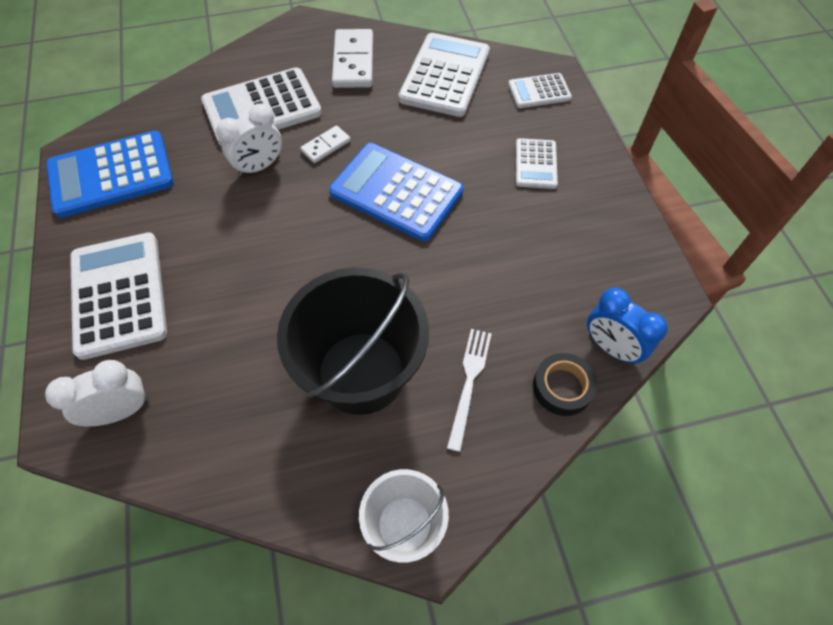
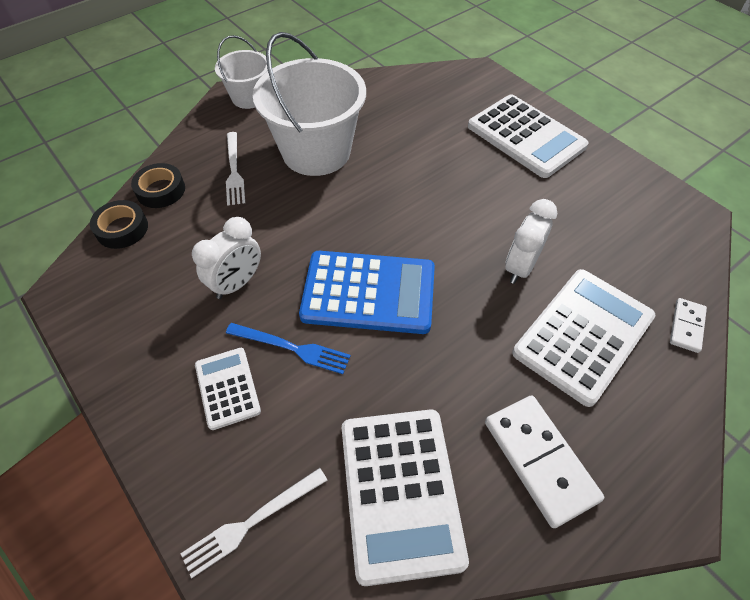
camera: 155 degrees right, 5 degrees down
white clock [45,360,149,426] -> white clock moved to [192,217,261,299]
blue calculator [46,131,174,218] -> none
black bucket [277,268,429,415] -> white bucket [253,32,366,176]
white domino [300,125,351,163] -> white domino moved to [670,298,707,353]
white calculator [508,73,572,108] -> white fork [180,468,328,578]
blue clock [587,288,668,365] -> black tape [90,200,148,249]
none -> blue fork [226,323,351,374]

